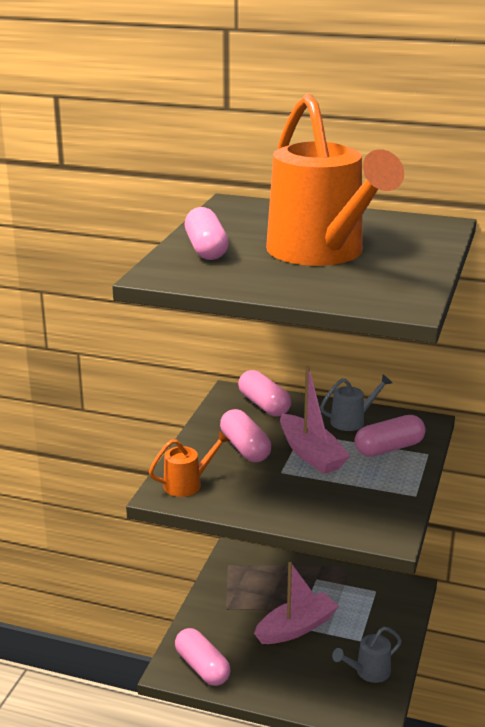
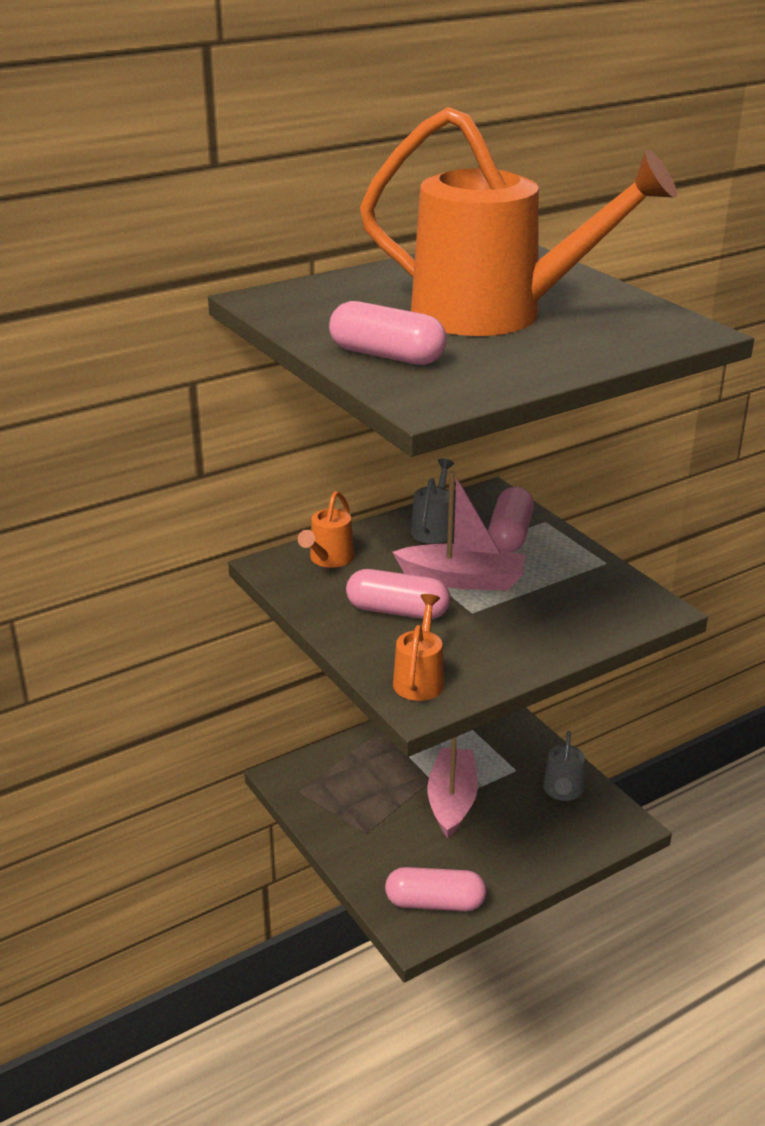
camera: 50 degrees left, 5 degrees up
pink capsule [238,370,291,417] -> orange watering can [298,491,354,568]

